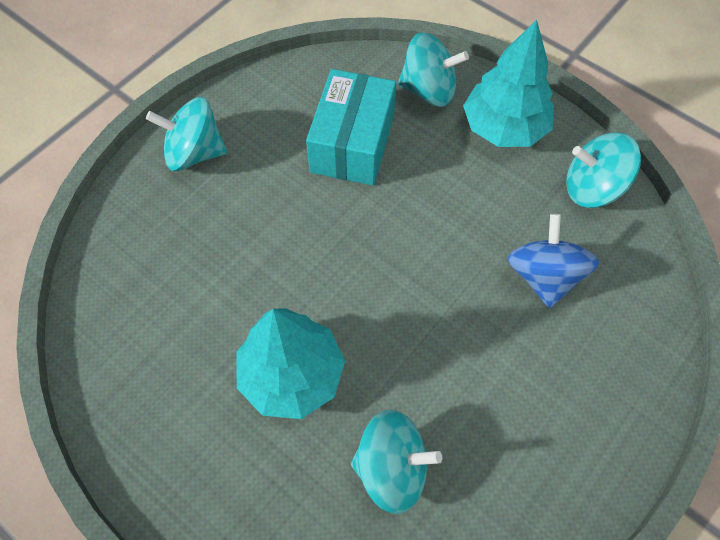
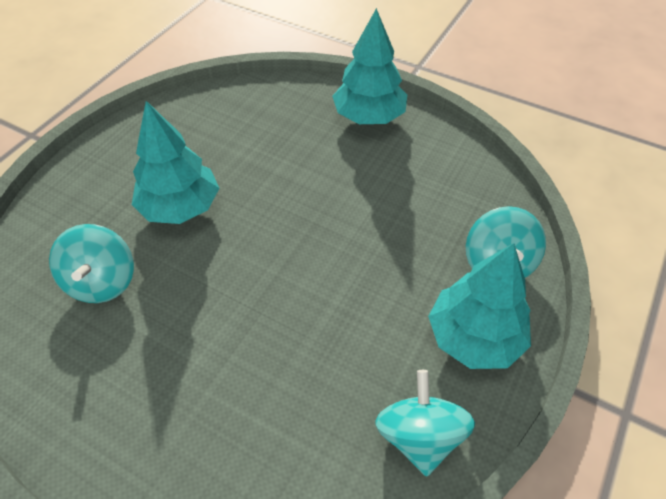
camera: 80 degrees right, 10 degrees down
turquoise spinning top [146,97,227,171] -> turquoise tree [332,8,407,124]
turquoise box [306,69,396,186] -> none
blue spinning top [508,214,599,308] -> none

